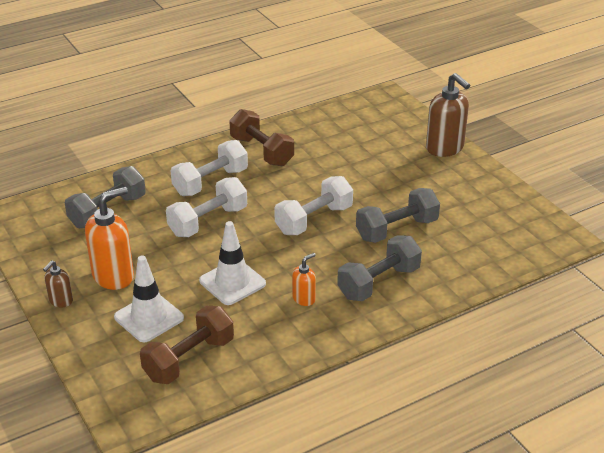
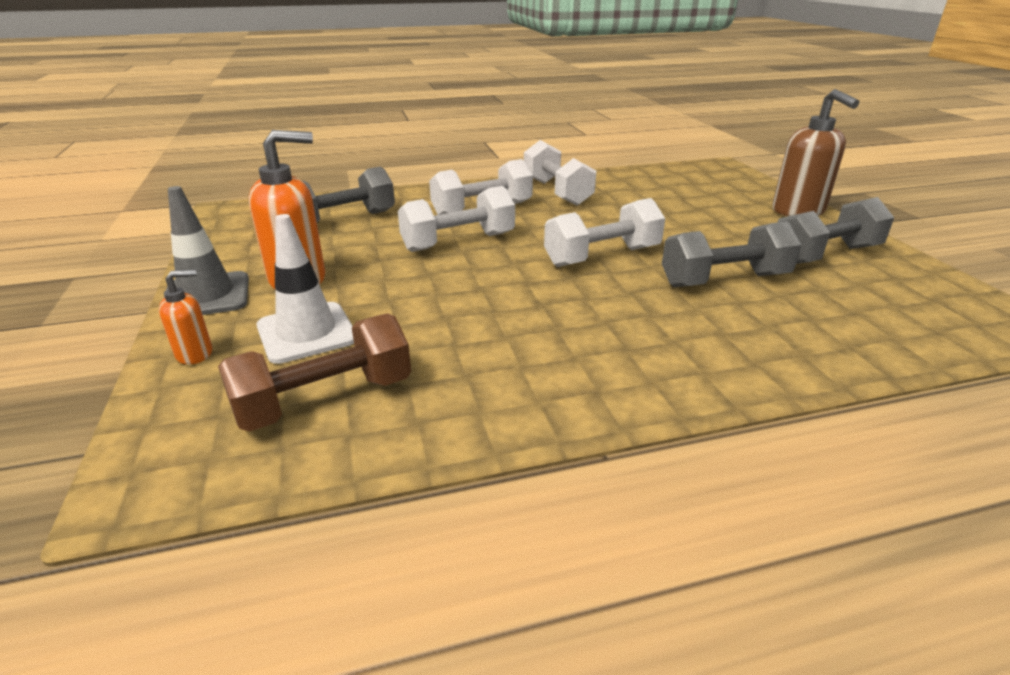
camera: 15 degrees right, 5 degrees down
brown soap dispenser [43,260,73,307] -> grey traffic cone [163,186,249,315]
white traffic cone [199,221,266,305] -> none
brown dumbbell [229,109,294,166] -> white dumbbell [524,140,596,206]
orange soap dispenser [292,253,316,306] -> orange soap dispenser moved to [159,269,212,365]
grey dumbbell [337,235,422,301] -> grey dumbbell moved to [778,197,894,264]

